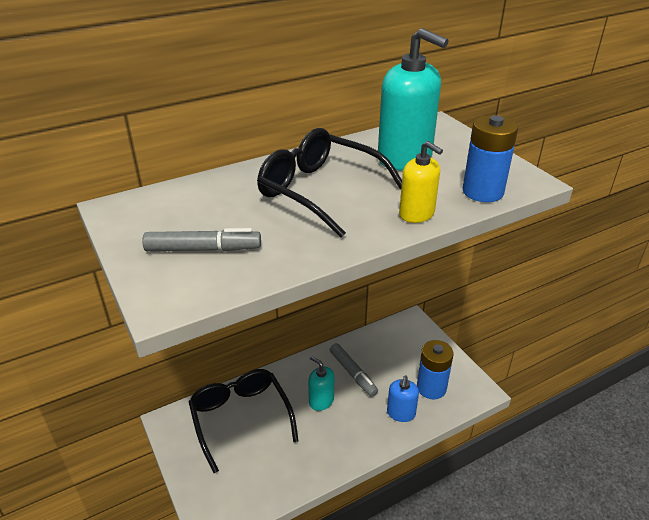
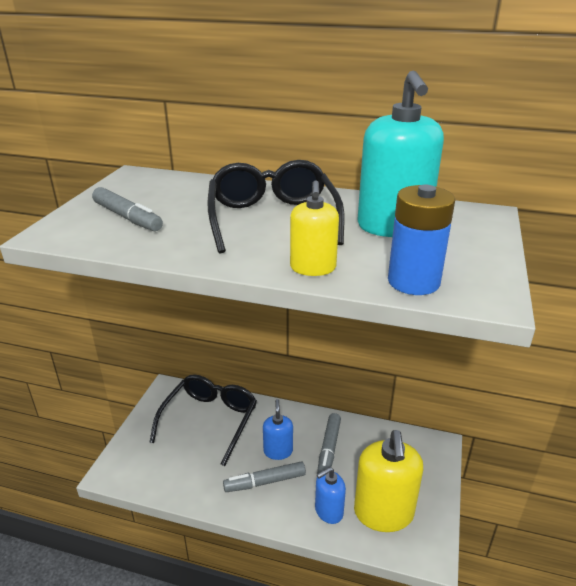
camera: 45 degrees right, 5 degrees down
turquoise soap dispenser [308,356,334,411] -> blue soap dispenser [263,399,293,460]
blue battery [417,340,454,399] -> yellow soap dispenser [354,430,423,532]
none -> grey marker [223,461,306,492]

